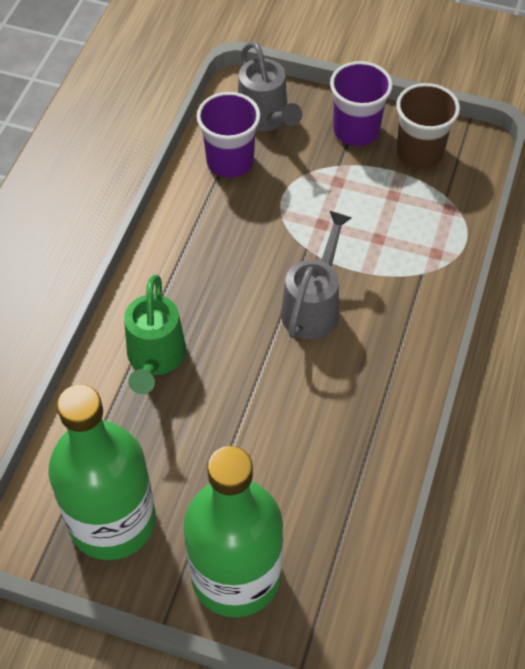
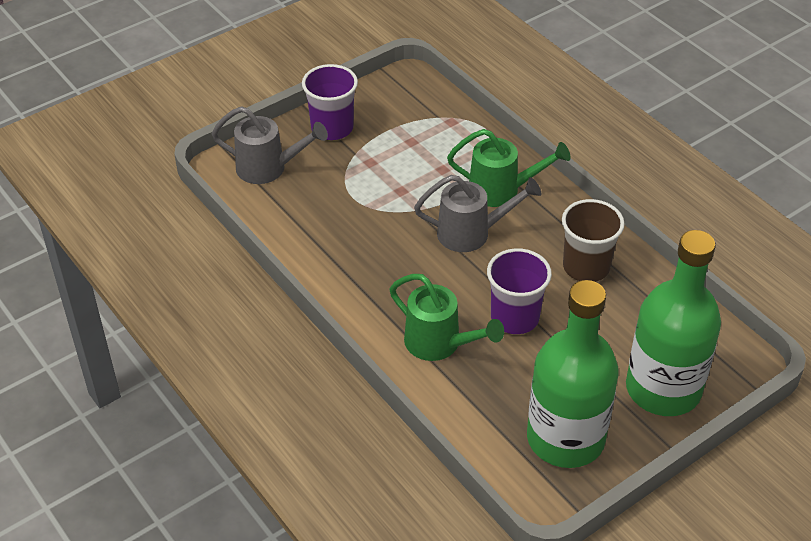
camera: 55 degrees left, 10 degrees down
purple cup [197,92,260,178] -> purple cup moved to [487,248,552,334]
grey watering can [281,211,352,339] -> grey watering can turned 120 degrees clockwise [414,175,541,252]
brown cup [396,83,460,169] -> brown cup moved to [562,199,625,282]
none -> green watering can [447,129,571,207]

